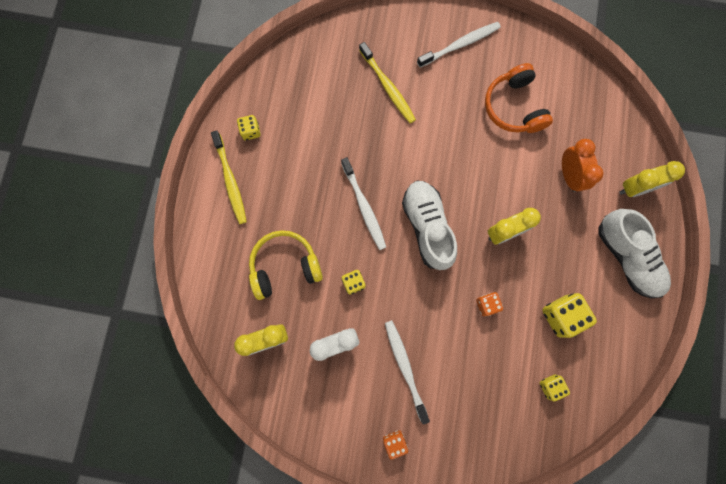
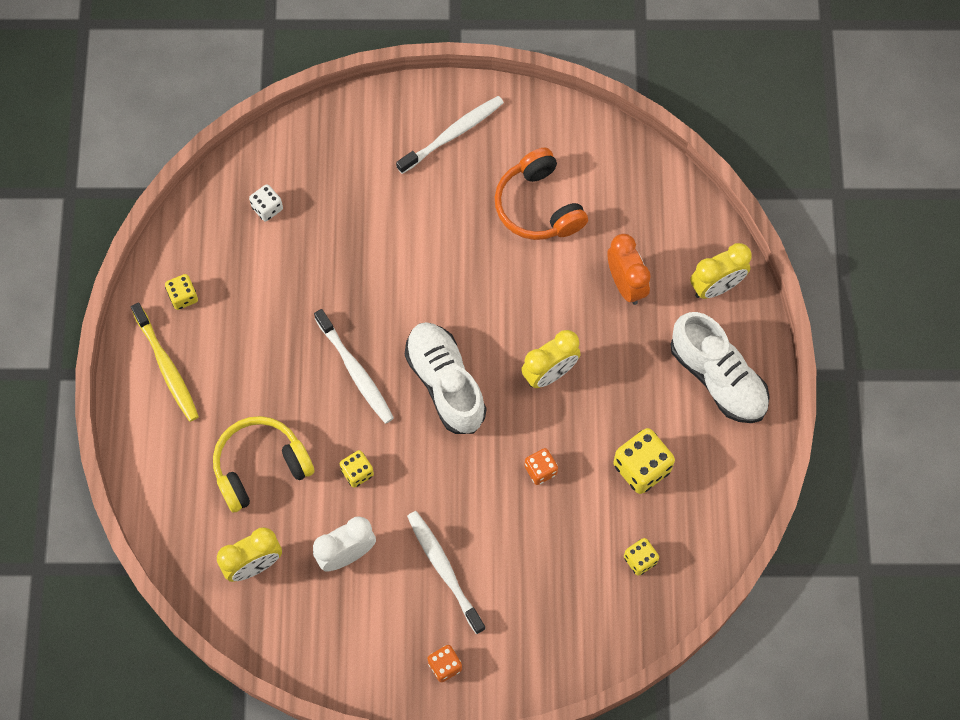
camera: 10 degrees left, 10 degrees down
yellow toothbrush [359,42,416,123] -> none
none -> white dice [249,184,283,221]

